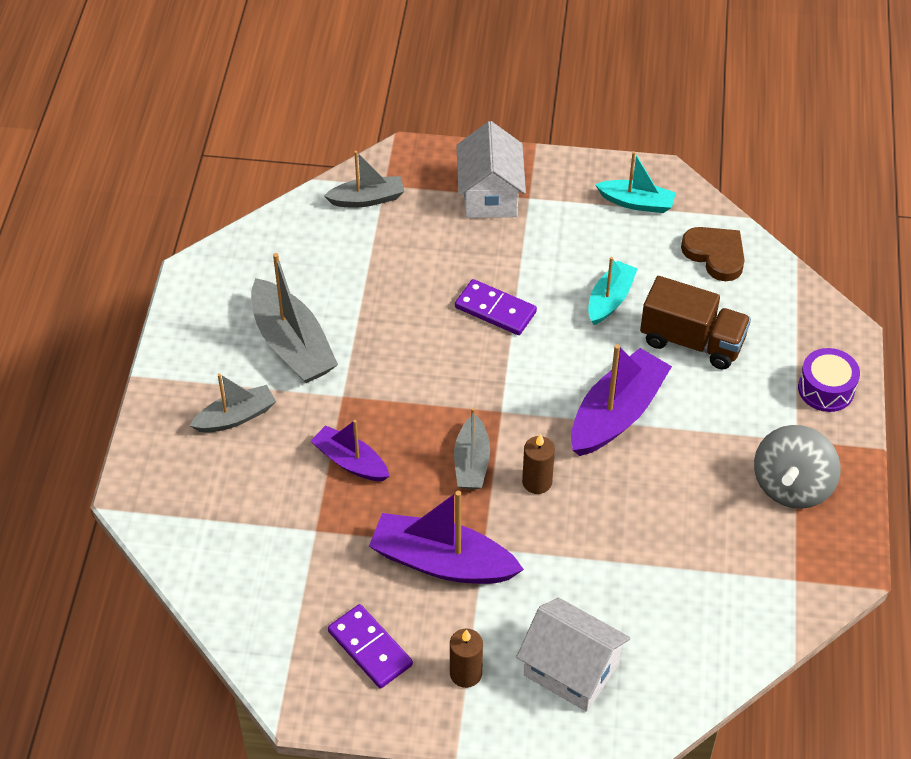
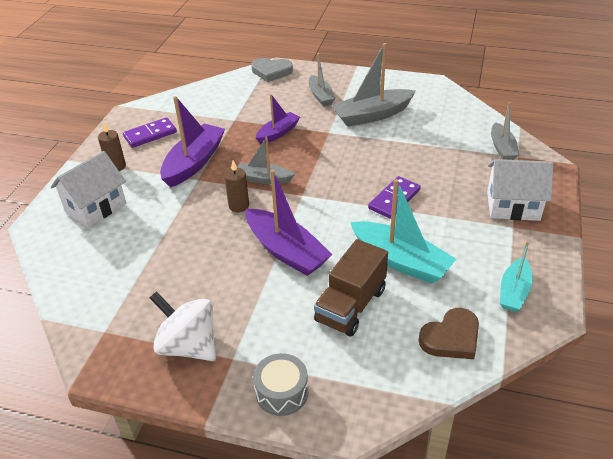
camera: 100 degrees right, 10 degrees down
turquoise boat [588,257,637,325] -> turquoise boat [350,179,456,284], size x1.65
grey spinning top [754,425,840,509] -> white spinning top [150,291,216,361]
purple drum [798,348,860,412] -> grey drum [253,353,308,416]
none -> grey heart [251,58,293,82]

